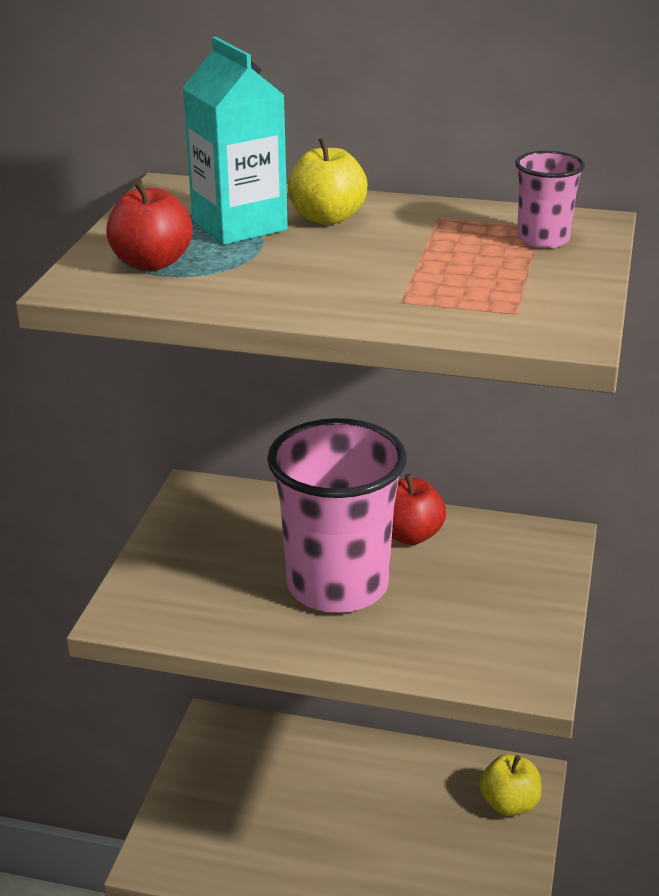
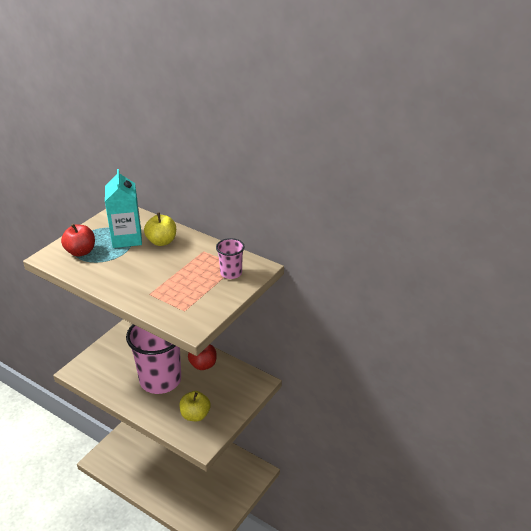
camera: 20 degrees right, 5 degrees up
yellow apple [479,754,542,816] -> yellow apple moved to [179,391,211,421]

